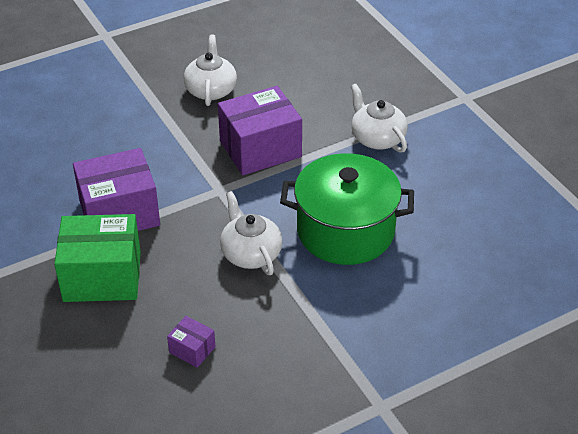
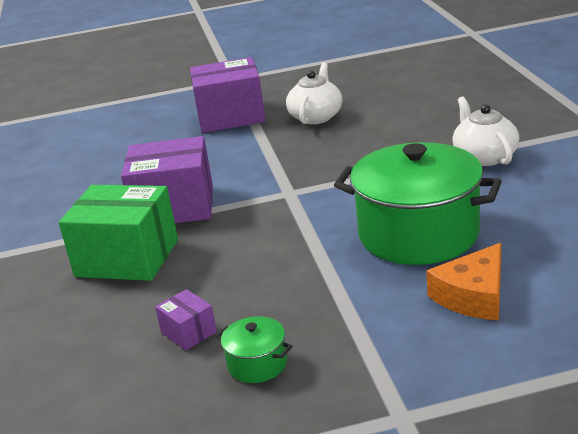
camera: 20 degrees right, 15 degrees down
purple box [218,86,302,175] -> purple box moved to [190,57,265,133]
white teapot [220,191,282,275] -> none
none -> green pot [216,316,292,383]
none -> orange cheese [426,243,501,321]

